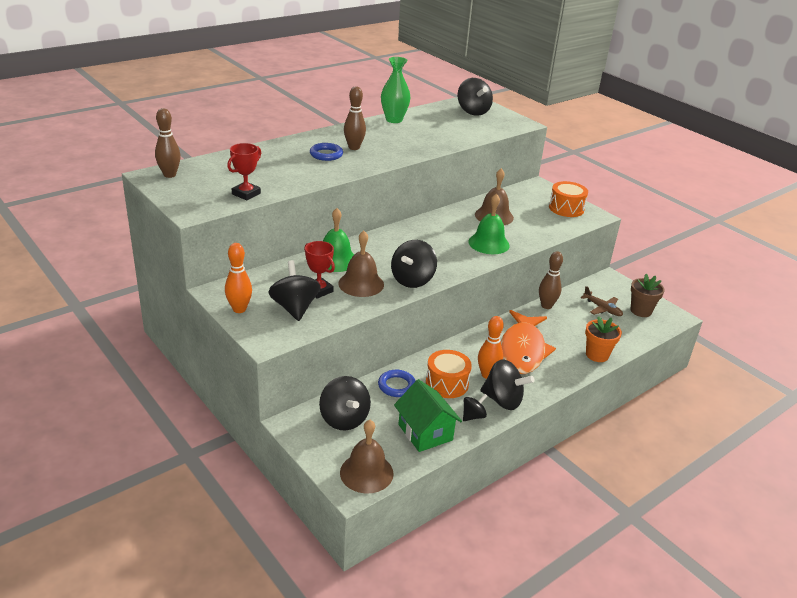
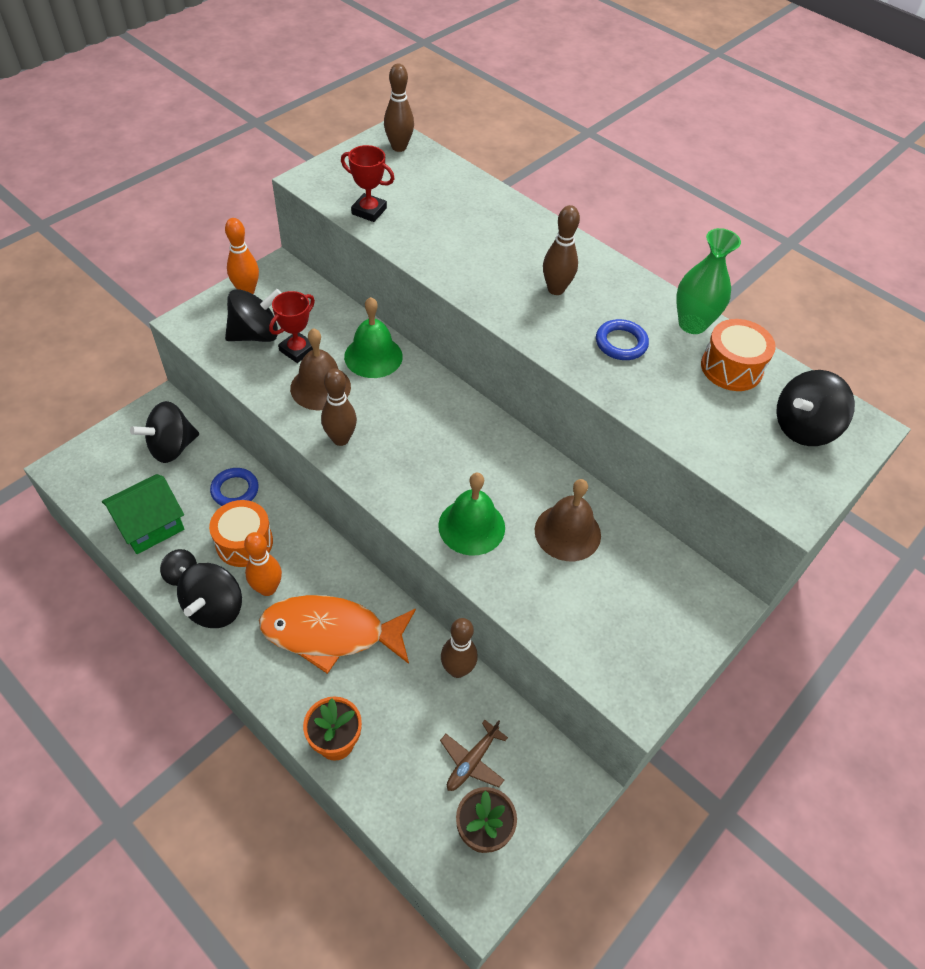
camera: 80 degrees right, 20 degrees up
blue ring [310,143,343,161] -> blue ring moved to [596,319,649,360]
brown bell [340,420,394,494] -> none
black spinning top [391,240,437,288] -> brown bowling pin [321,368,357,446]
orange drum [549,181,588,217] -> orange drum moved to [701,319,776,391]

